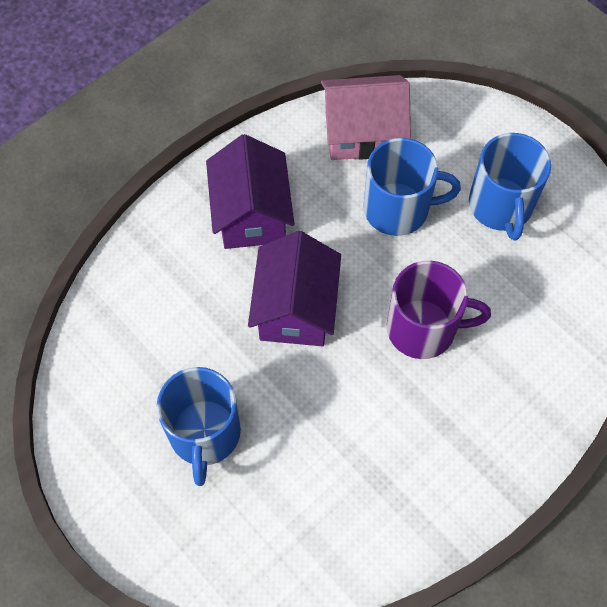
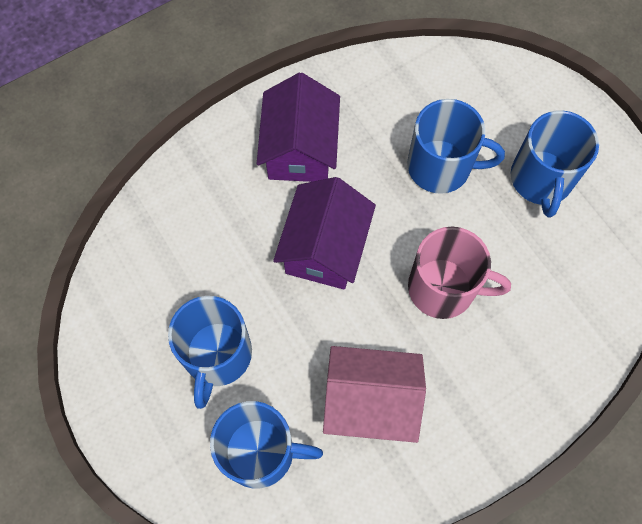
camera: 10 degrees right, 5 degrees up
pink house [321,75,411,160] -> pink house moved to [323,346,426,443]
purple mug [387,261,491,359] -> pink mug [408,227,511,319]
none -> blue mug [210,401,323,488]

